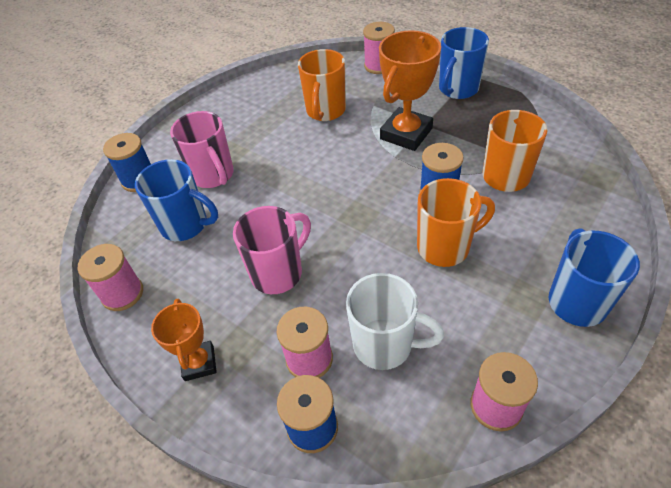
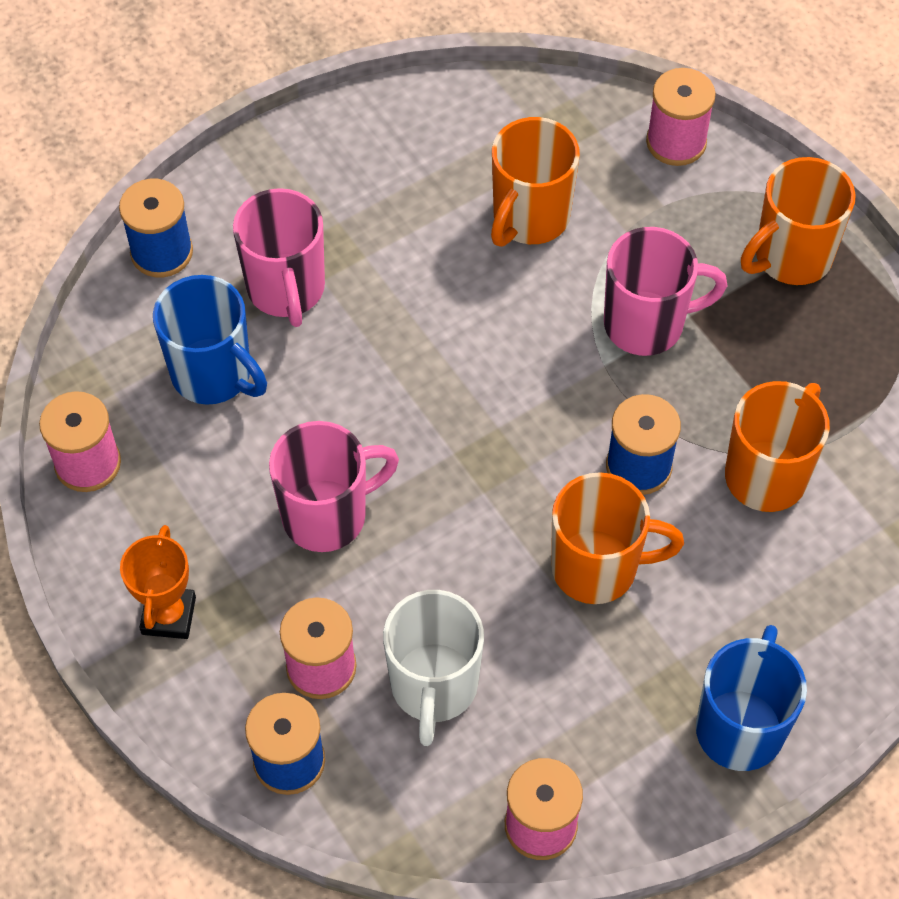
camera: 15 degrees right, 10 degrees up
white mug [346,273,444,370] -> white mug turned 60 degrees clockwise [383,590,484,746]
orange trophy [379,30,441,151] -> pink mug [604,227,727,356]
blue mug [439,27,489,99] -> orange mug [741,157,856,285]

